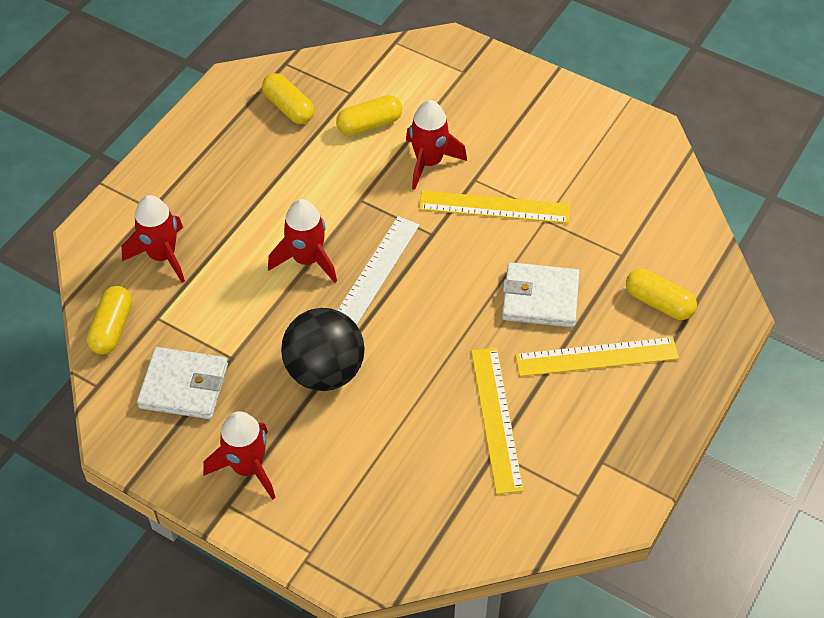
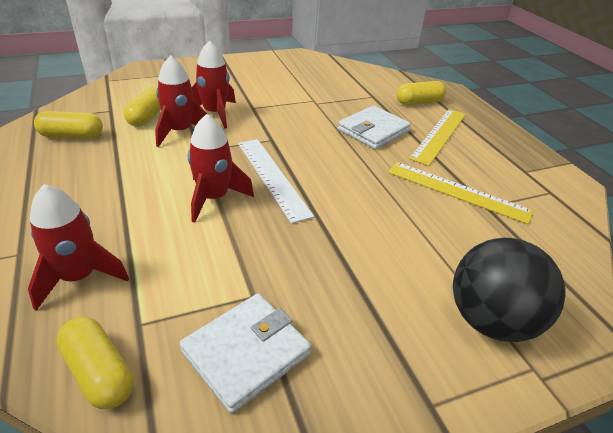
camera: 55 degrees left, 15 degrees down
red rocket [203,411,276,500] -> red rocket moved to [155,55,207,147]
black ball [281,308,365,391] -> black ball moved to [453,237,565,342]
yellow ruler [419,191,570,223] -> none

